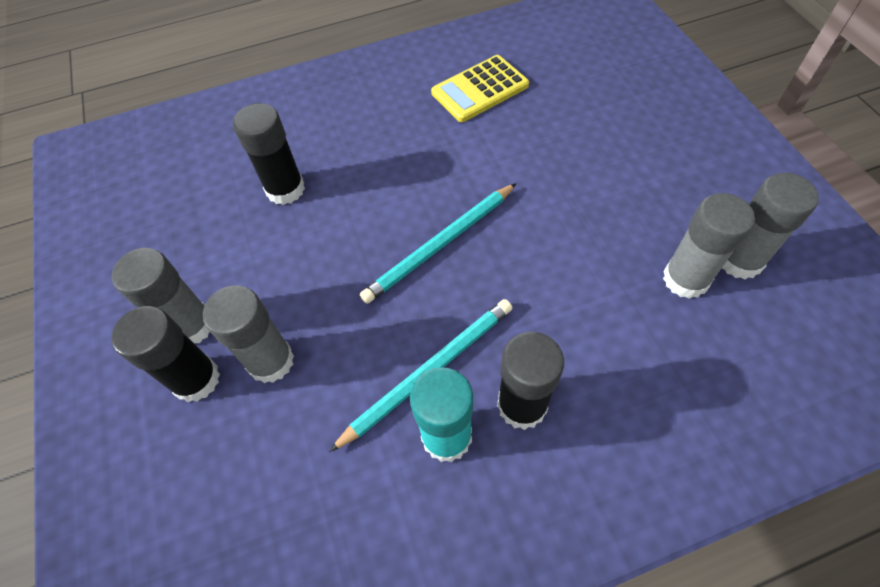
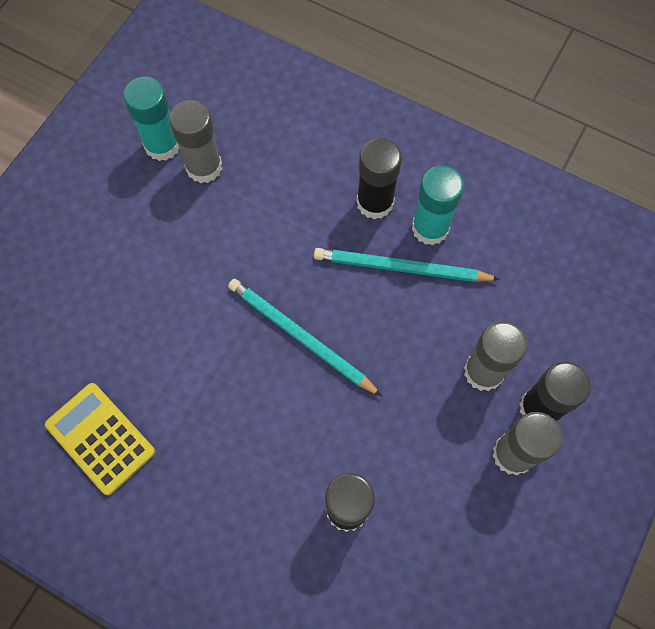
camera: 135 degrees left, 10 degrees up
turquoise pencil [360,183,517,304] -> turquoise pencil turned 150 degrees counterclockwise [228,279,382,396]
yellow calculator [431,55,529,122] -> yellow calculator turned 150 degrees counterclockwise [45,383,155,495]
grey glue stick [722,173,819,279] -> turquoise glue stick [123,77,179,161]

